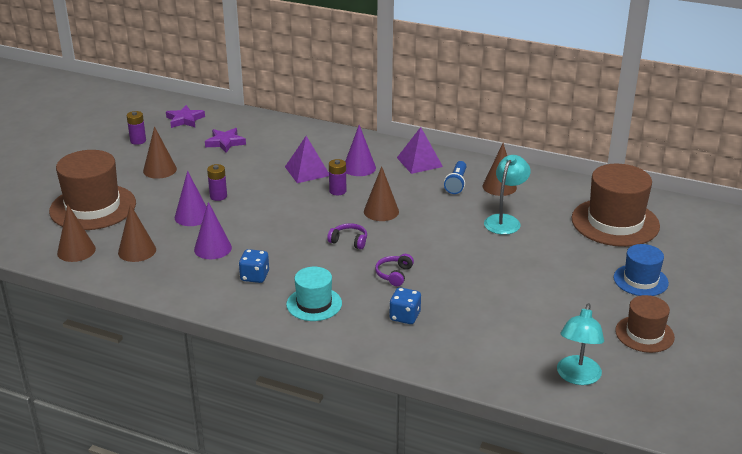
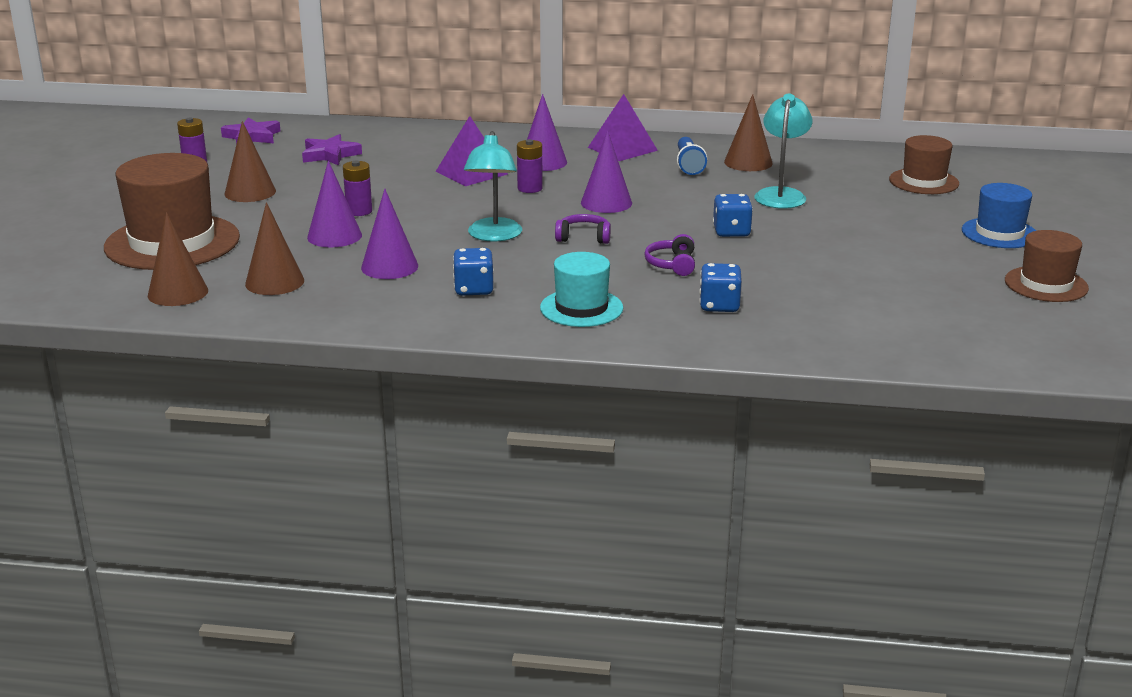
camera: 15 degrees left, 5 degrees down
brown cone [364,166,399,221] -> purple cone [581,130,632,213]
turquoise lamp [557,303,604,385] -> turquoise lamp moved to [464,131,522,242]
brown hat [571,164,660,247] -> brown hat [889,135,959,194], size x0.57
none -> blue dice [713,194,753,237]

